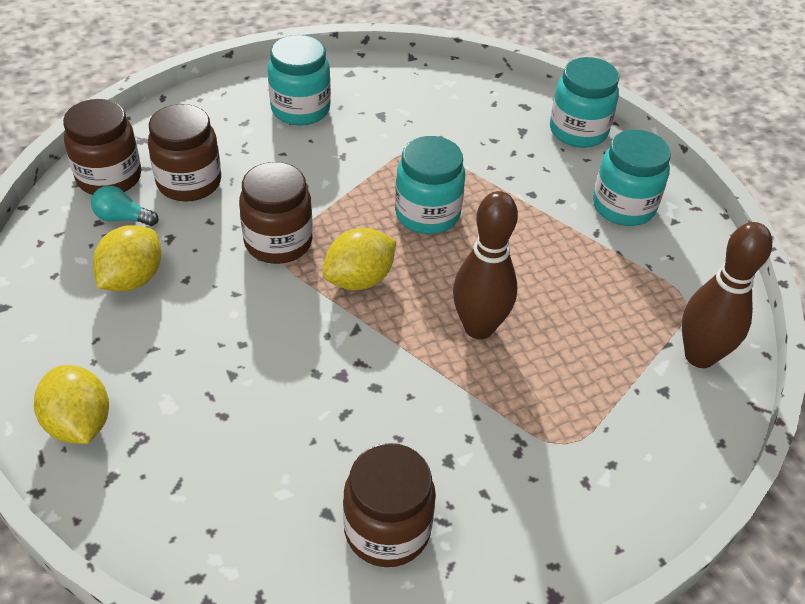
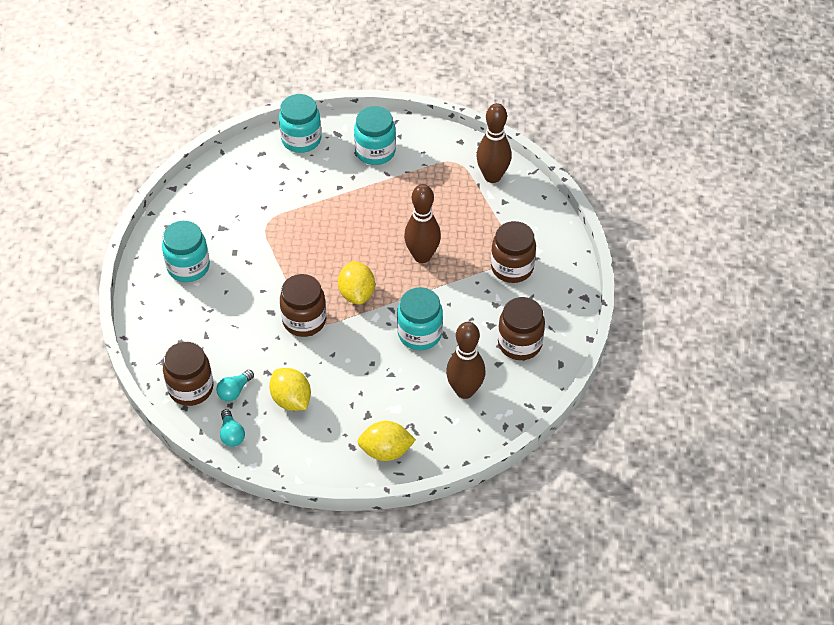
camera: 60 degrees left, 5 degrees up
brown jar [148,104,221,202] -> brown jar moved to [491,221,536,283]
turquoise jar [395,136,465,234] -> turquoise jar moved to [397,287,443,350]
none -> turquoise light bulb [220,409,245,447]
none -> brown bowling pin [446,322,486,399]

